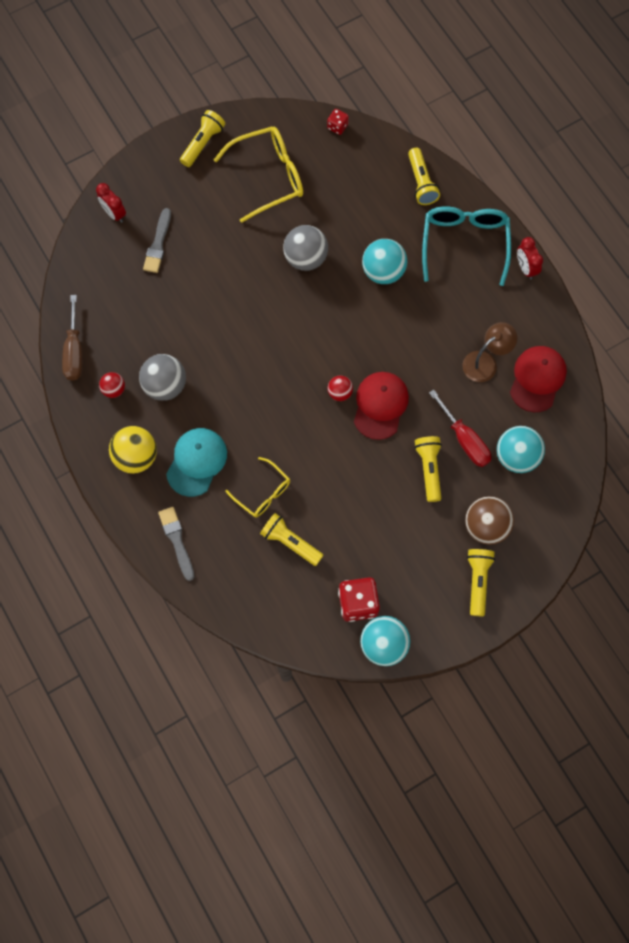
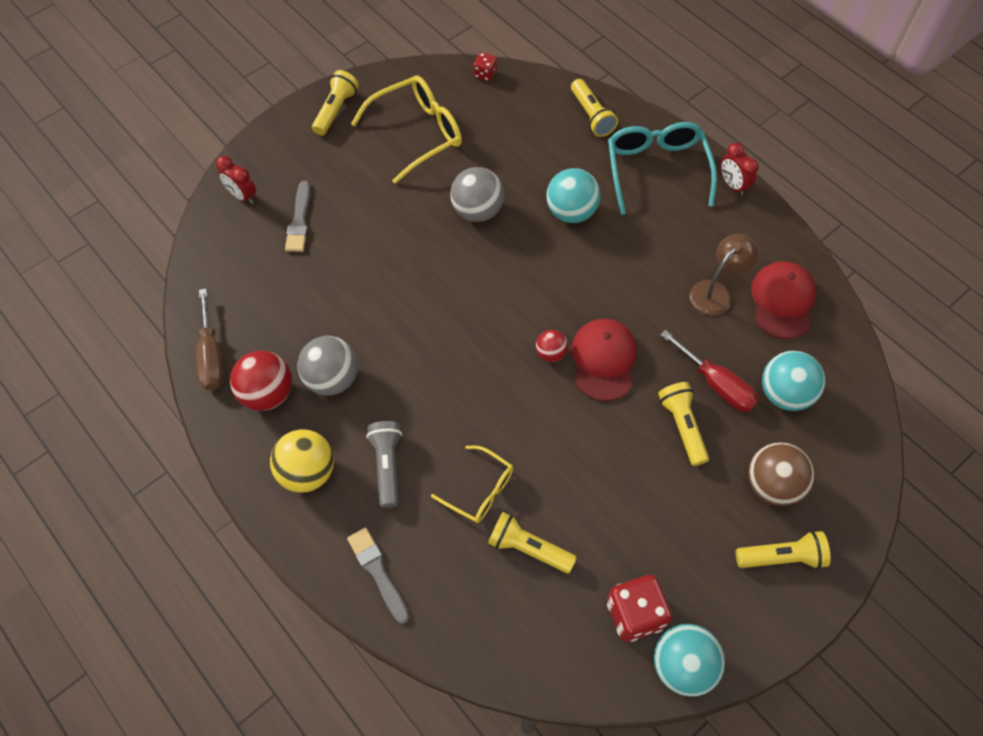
camera: 10 degrees left, 10 degrees down
red ball [99,372,125,398] -> red ball [230,351,292,411], size x1.81
turquoise cap [166,428,227,497] -> grey flashlight [366,421,402,508]
yellow flashlight [467,549,495,616] -> yellow flashlight turned 90 degrees clockwise [736,531,830,569]

